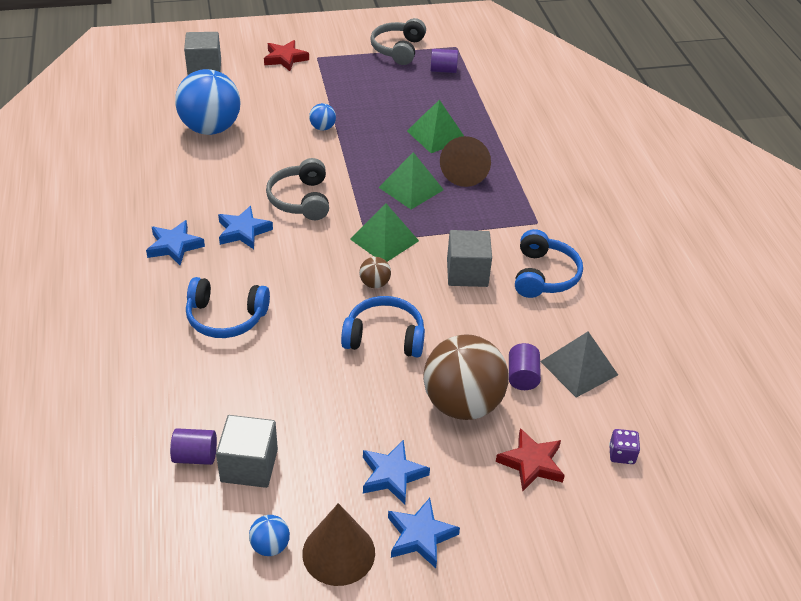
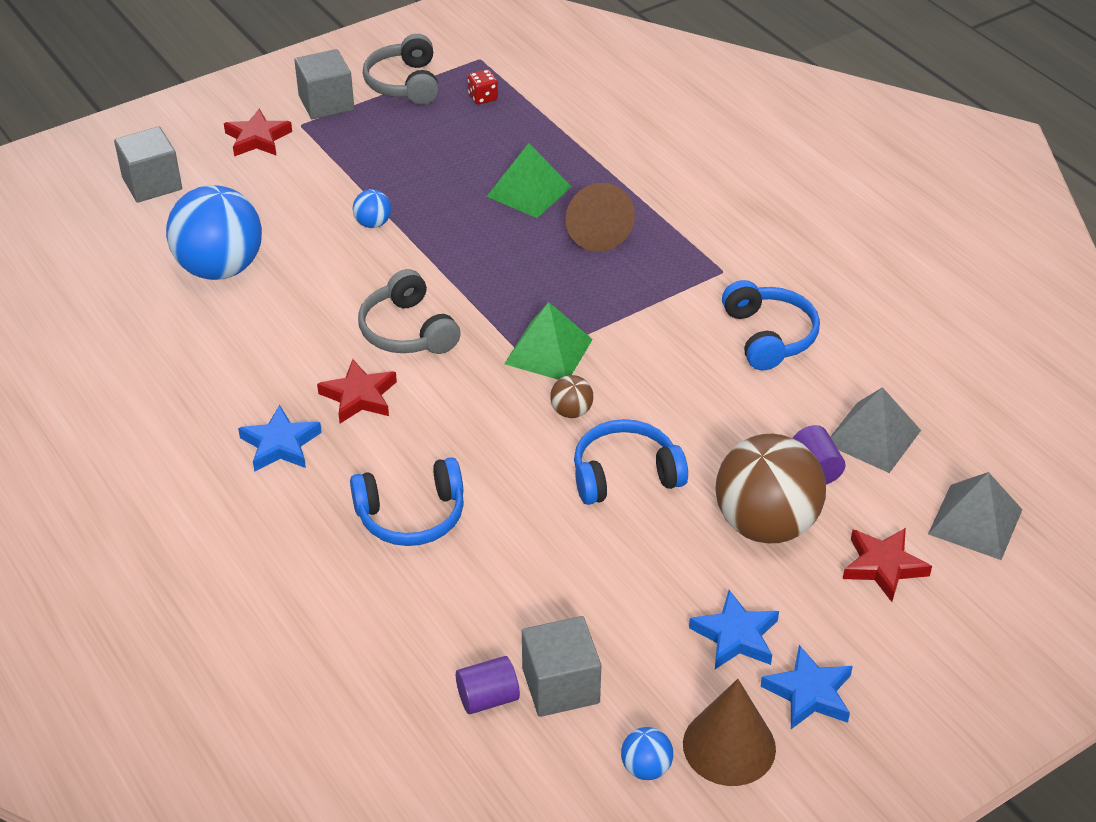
camera: 20 degrees left, 0 degrees up
blue star [218,206,273,249] -> red star [317,359,397,423]
green pyramid [378,152,444,209] -> none
purple cylinder [431,49,458,73] -> red dice [468,69,498,104]
grey cube [447,230,492,287] -> grey cube moved to [294,49,354,119]
purple dice [609,429,640,464] -> grey pyramid [928,472,1023,560]

